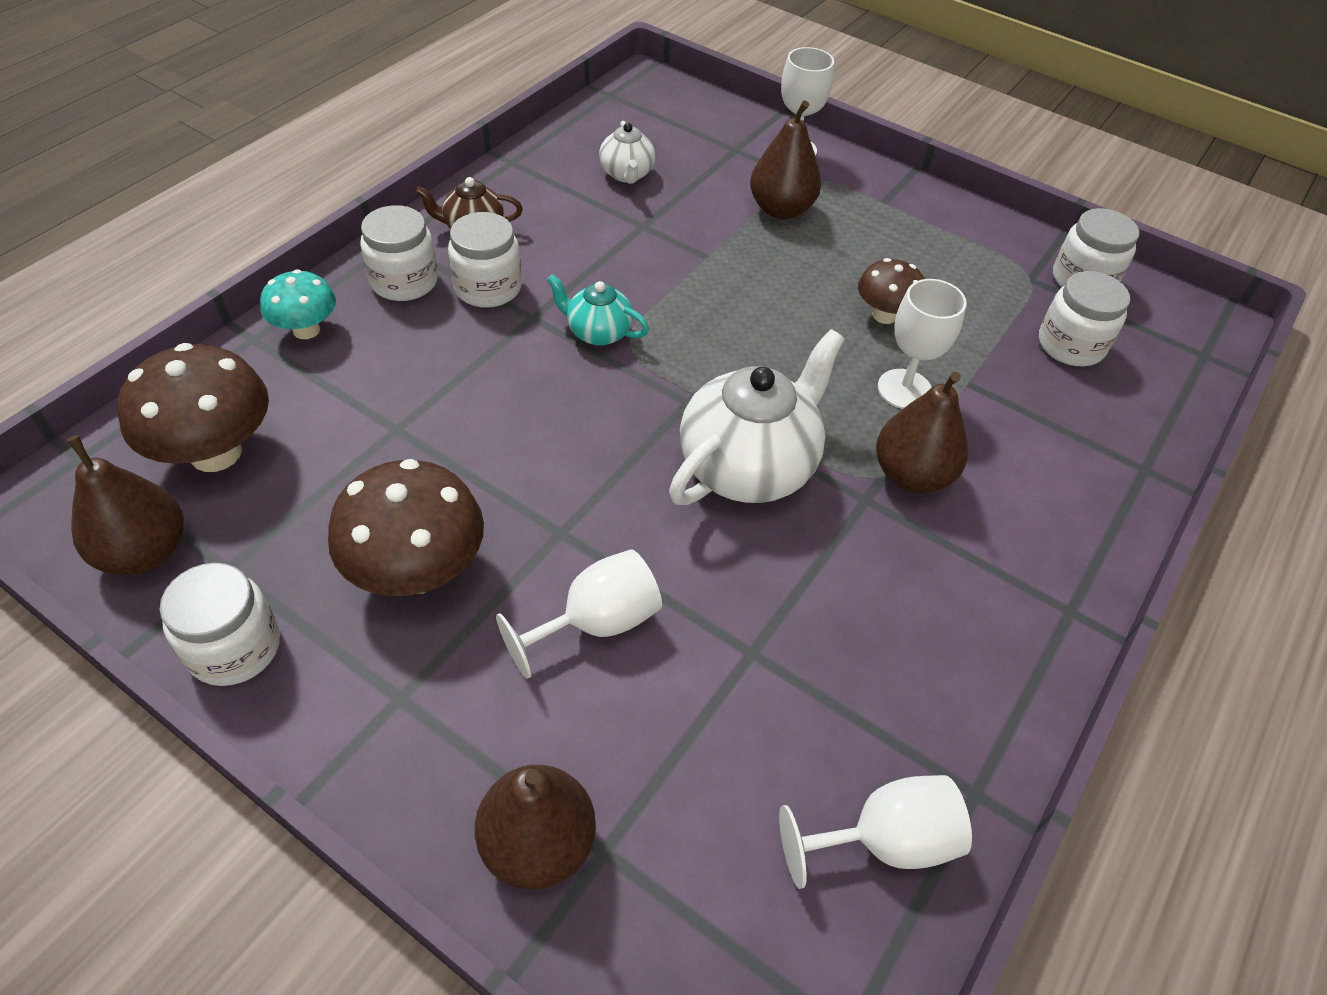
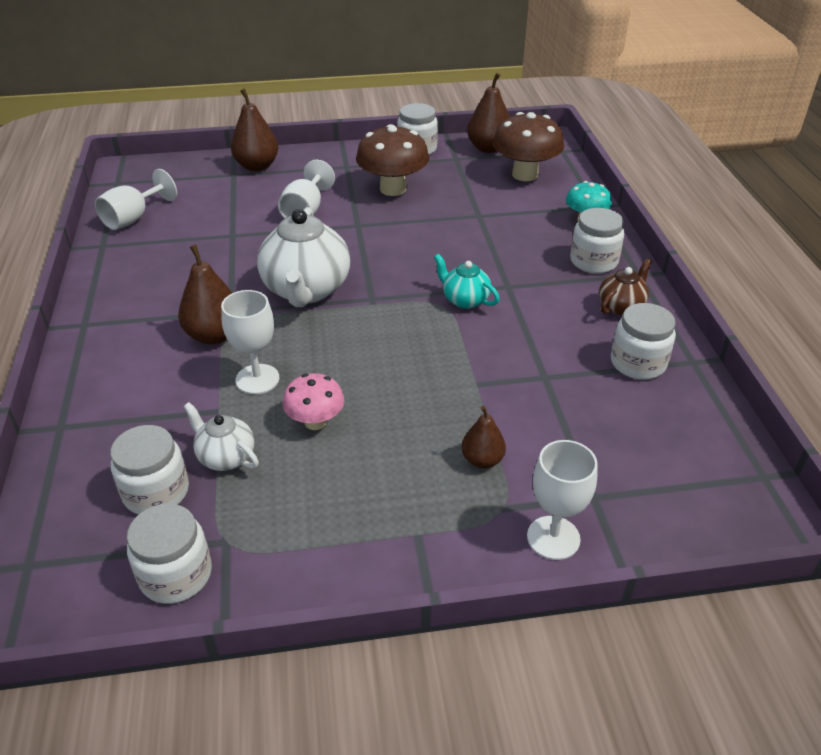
camera: 140 degrees right, 10 degrees down
white jar [448,212,522,308] -> white jar moved to [611,303,676,380]
turquoise teapot [547,274,649,346] -> turquoise teapot turned 120 degrees counterclockwise [434,254,500,309]
white teapot [599,121,655,184] -> white teapot moved to [183,402,259,471]
brown pear [750,100,821,219] -> brown pear [462,406,506,469], size x0.61
brown mushroom [858,258,925,324] -> pink mushroom [282,373,344,430]

